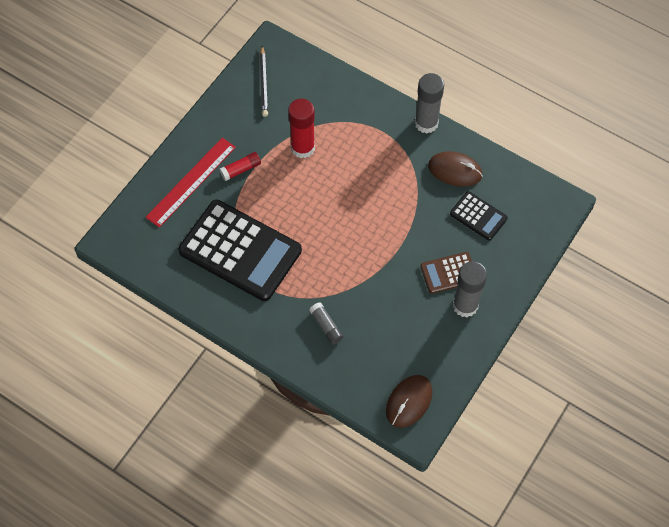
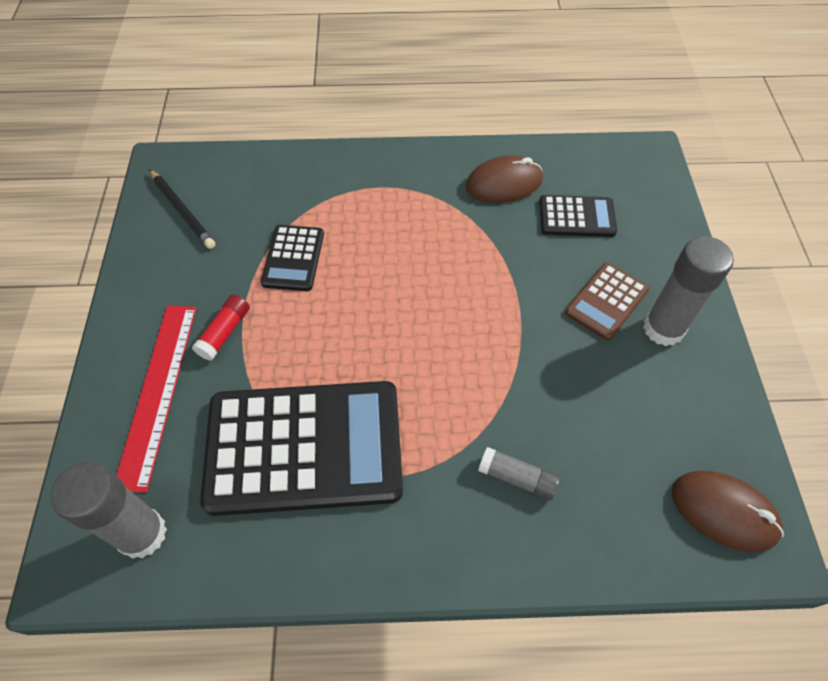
camera: 35 degrees left, 5 degrees down
red glue stick [288,99,315,158] -> black calculator [261,225,324,291]
brown mouse [386,375,432,428] -> brown mouse turned 60 degrees counterclockwise [672,470,784,552]
grey glue stick [415,73,444,134] -> grey glue stick moved to [51,461,167,559]

